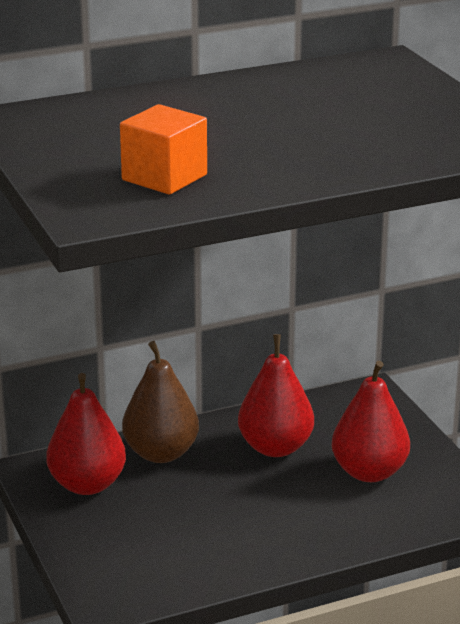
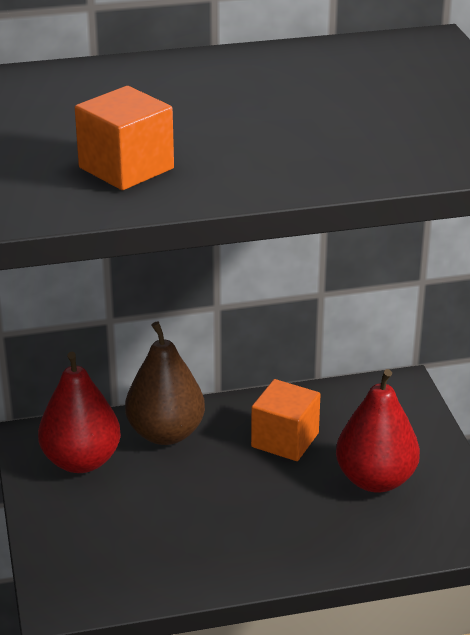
camera: 10 degrees right, 5 degrees up
red pear [238,334,314,457] -> orange cube [251,379,321,461]

